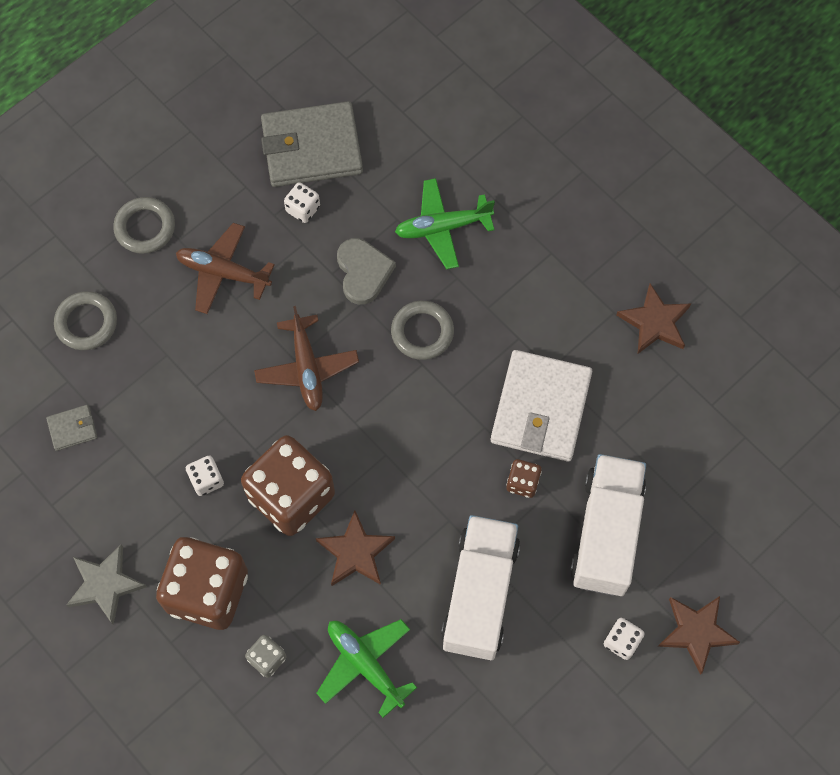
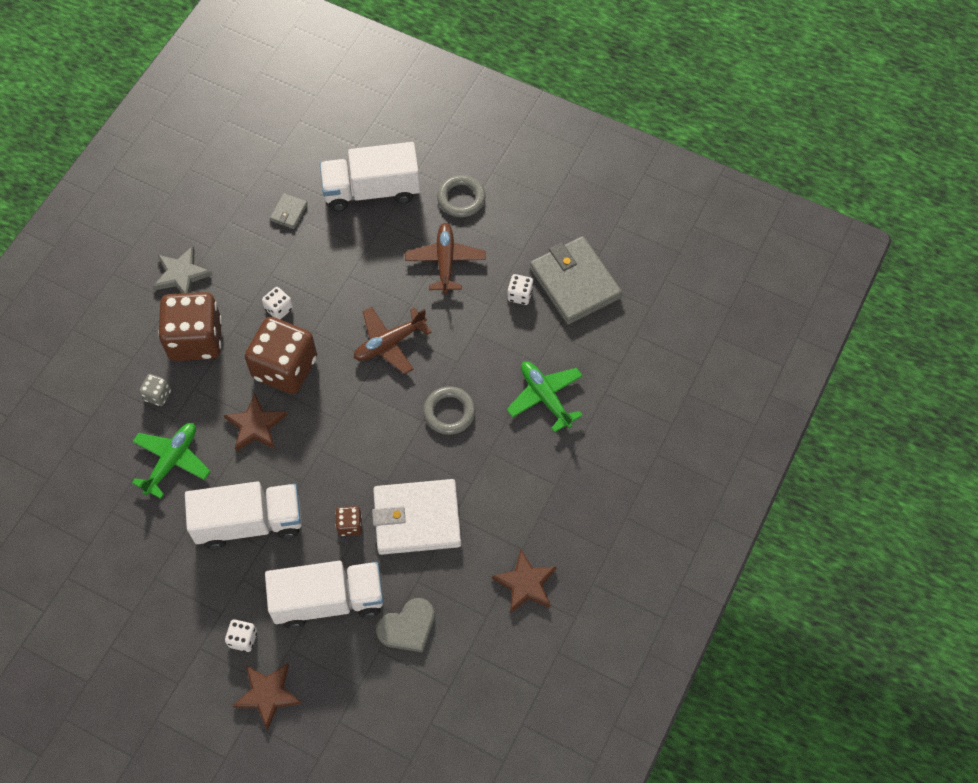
camera: 70 degrees right, 5 degrees down
grey wallet [46,405,97,451] -> grey wallet turned 60 degrees clockwise [270,193,308,229]
grey ring [54,291,117,350] -> white truck [320,142,420,211]
grey heart [337,238,396,305] -> grey heart moved to [376,598,435,653]

